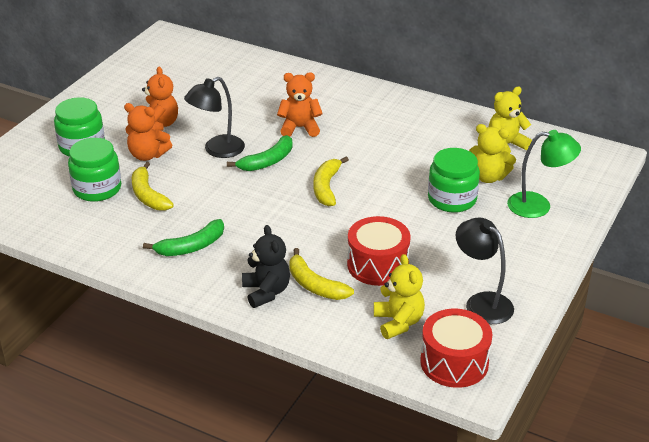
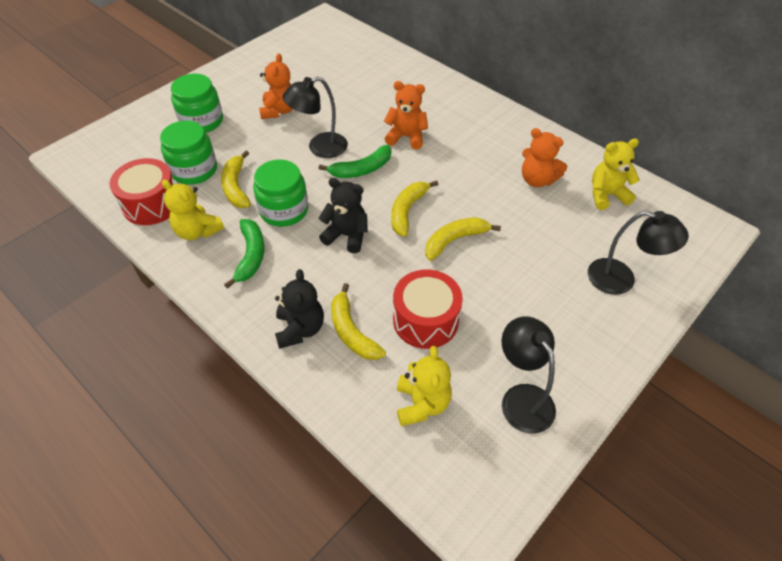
camera: 15 degrees right, 15 degrees up
orange teddy bear [124,103,172,161] -> orange teddy bear moved to [522,128,567,187]
green banana [143,219,224,256] -> green banana turned 75 degrees counterclockwise [224,219,264,289]
red drum [420,309,493,388] -> red drum moved to [109,158,174,225]
green jar [428,148,480,213] -> green jar moved to [253,160,308,227]
yellow teddy bear [469,124,516,183] -> yellow teddy bear moved to [162,179,224,240]
green lamp [507,130,581,218] -> black lamp [588,211,689,295]
none -> black teddy bear [318,178,368,253]
none -> yellow banana [425,217,501,261]

